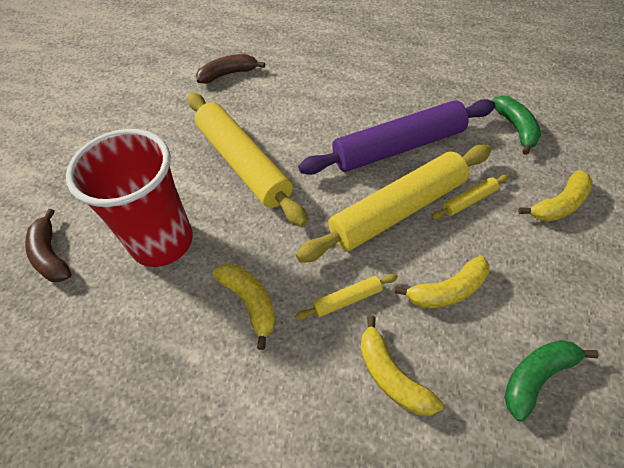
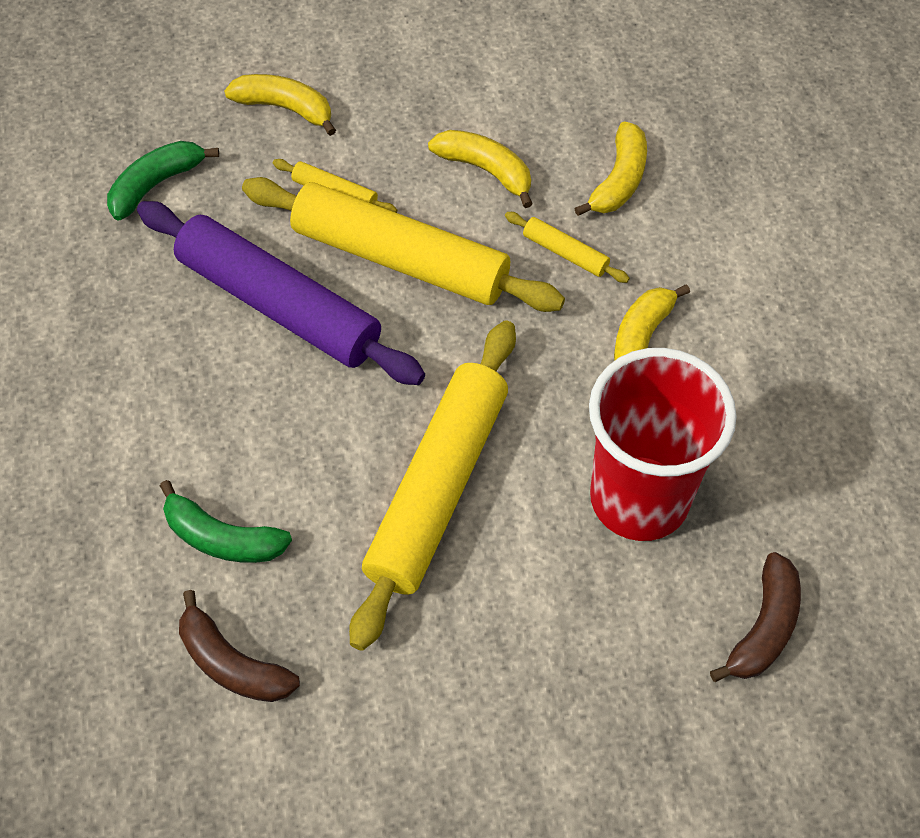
camera: 125 degrees left, 5 degrees up
green banana [504,340,599,421] -> green banana moved to [160,480,292,563]

